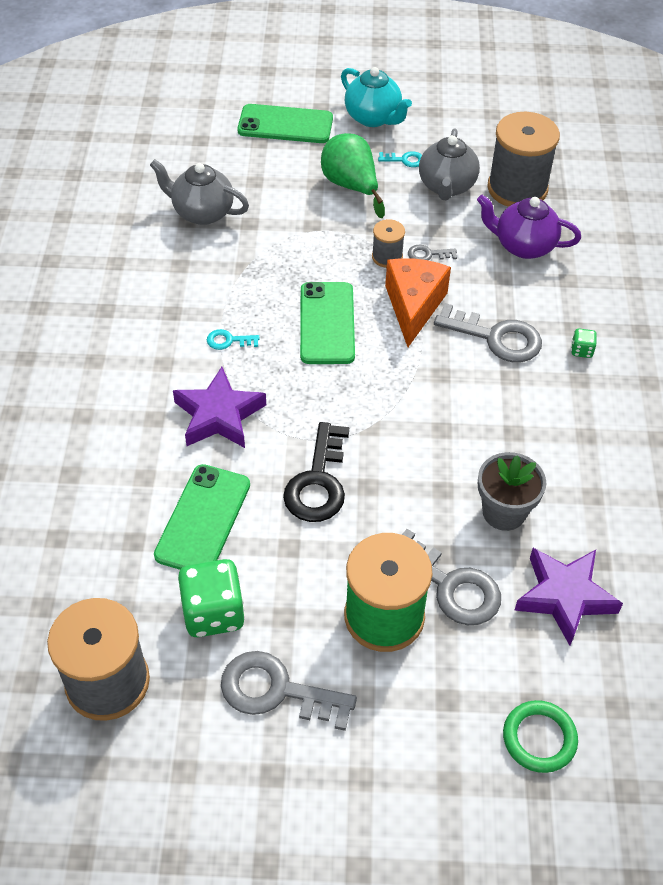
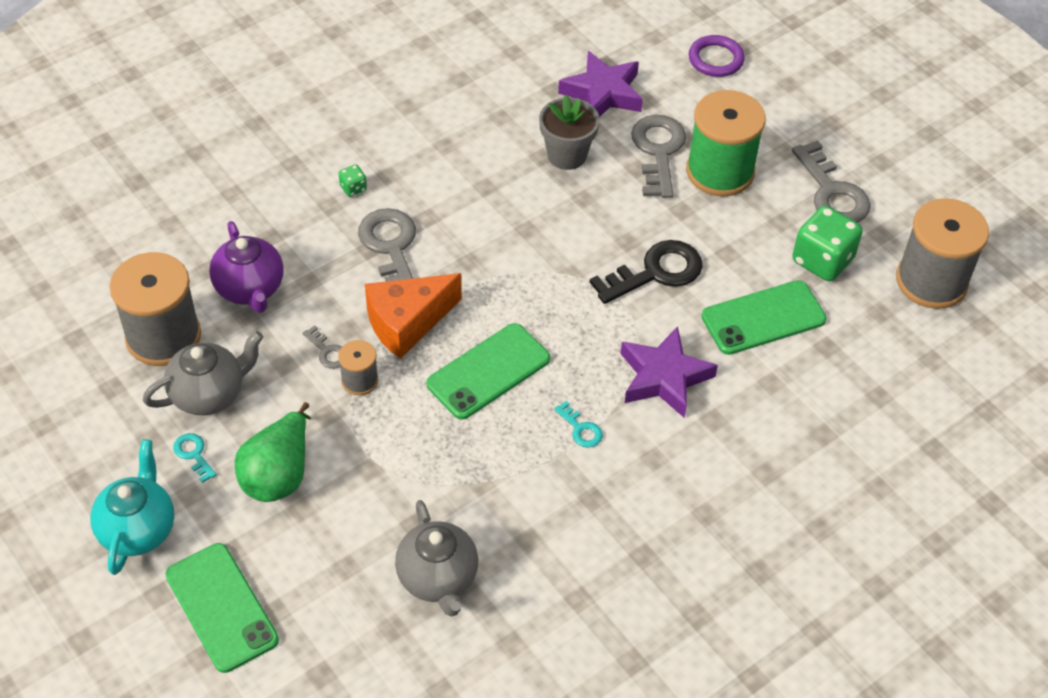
camera: 130 degrees left, 0 degrees up
green ring [503,700,578,773] -> purple ring [689,35,745,77]

